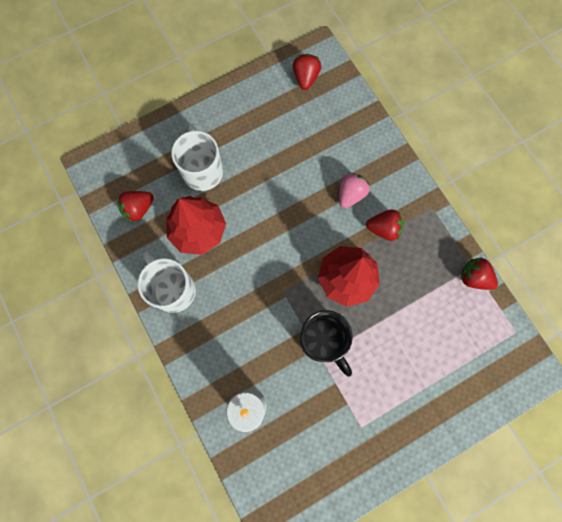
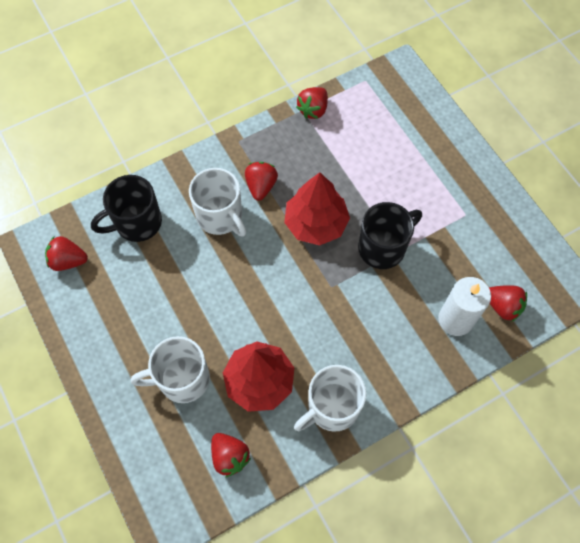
camera: 90 degrees left, 10 degrees down
pink strawberry [339,172,370,208] -> white mug [189,168,247,237]
none -> black mug [91,175,162,242]
none -> red strawberry [489,285,527,321]

